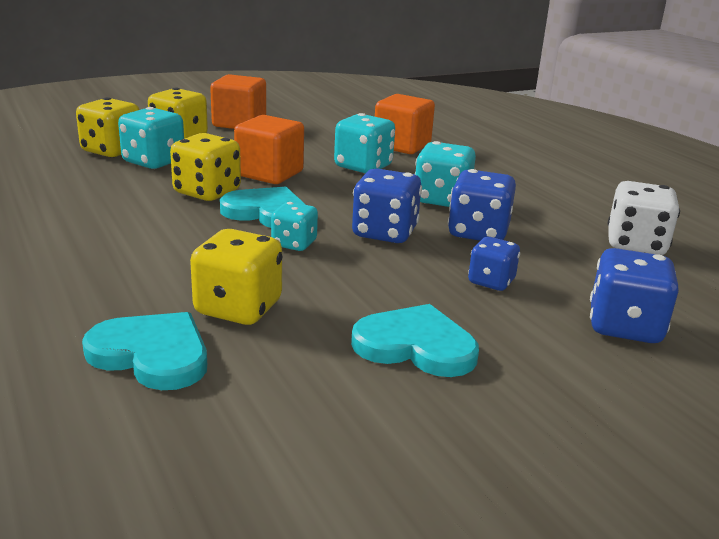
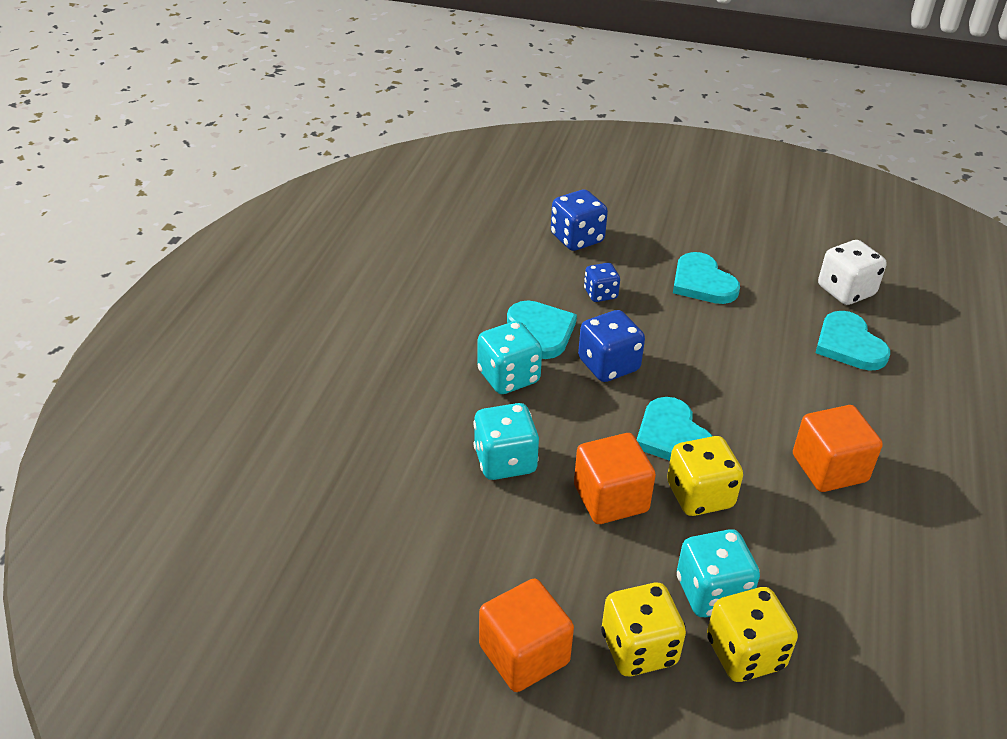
camera: 135 degrees left, 15 degrees up
yellow dice [190,229,283,325] -> none
turquoise dice [271,202,318,251] -> none
orange cube [375,94,435,154] -> orange cube moved to [793,405,883,492]
blue dice [448,169,516,241] -> turquoise heart [507,300,577,359]
white dice [607,181,680,255] -> white dice moved to [818,240,887,305]

